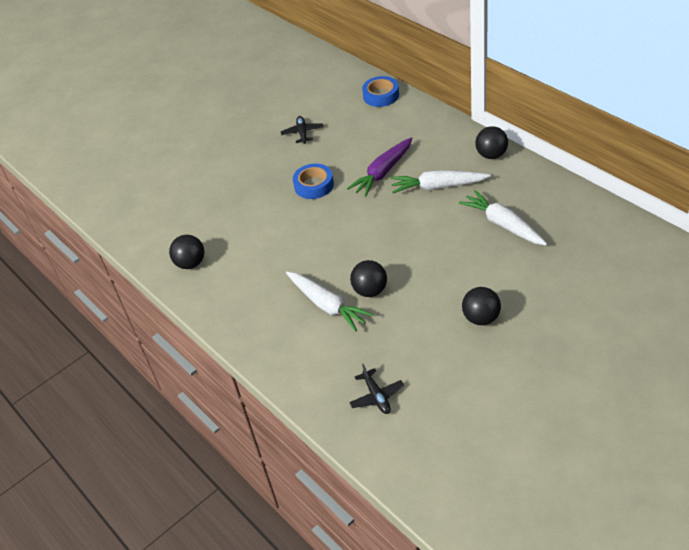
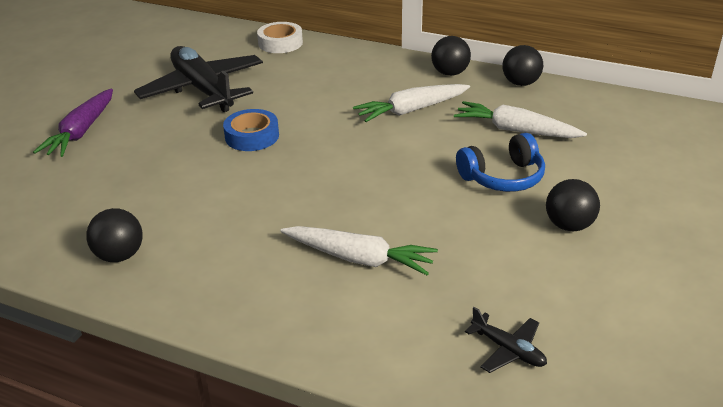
camera: 30 degrees left, 10 degrees down
black plane [281,116,323,144] -> black plane [134,46,263,112], size x2.33
purple carrot [347,137,412,197] -> purple carrot moved to [33,89,113,157]
black ball [350,260,387,297] -> black ball moved to [502,45,543,86]
blue tape [362,76,399,107] -> white tape [257,22,303,53]
none -> blue headphones [456,133,545,192]

